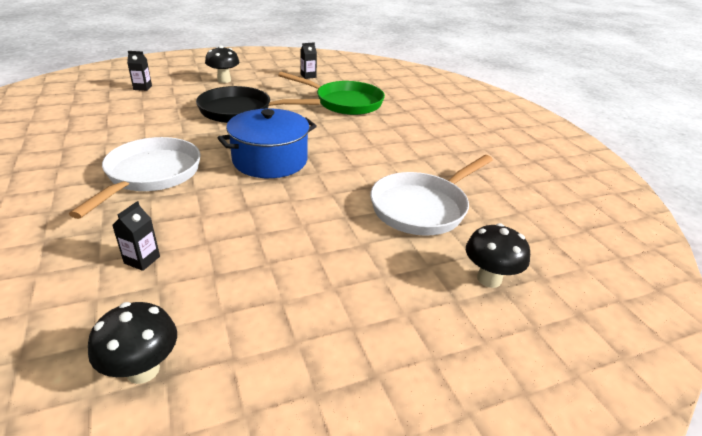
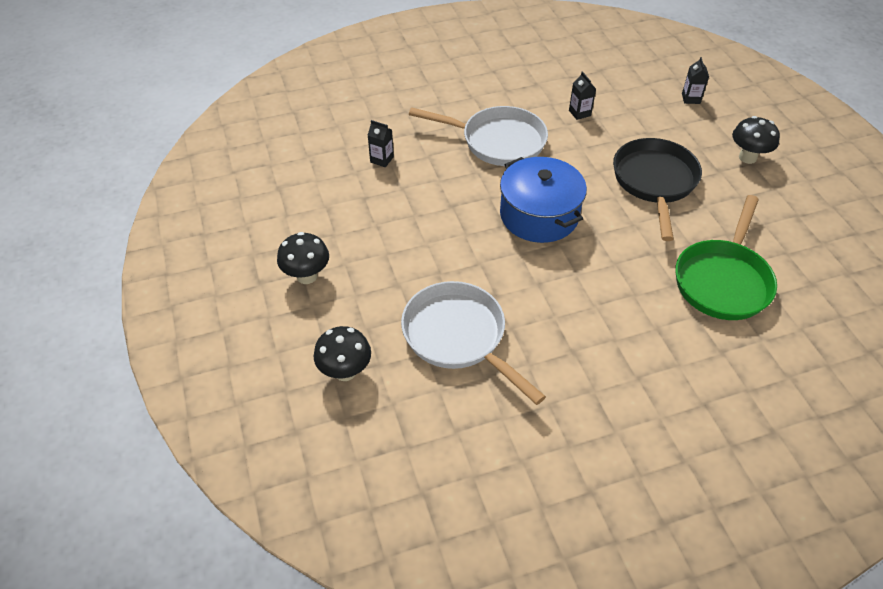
camera: 95 degrees right, 15 degrees up
black mushroom [88,302,177,384] -> black mushroom moved to [277,232,329,284]
black carton [300,42,317,79] -> black carton moved to [569,71,596,120]

